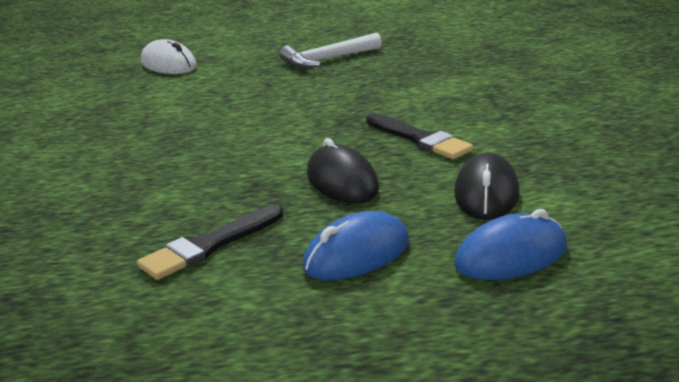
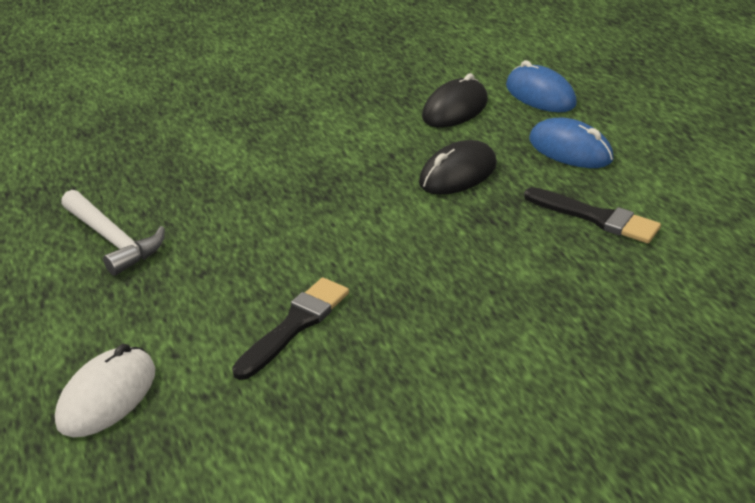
camera: 105 degrees left, 10 degrees up
black brush [366,113,474,159] -> black brush moved to [232,277,349,380]
black mouse [454,153,520,220] -> black mouse turned 45 degrees counterclockwise [422,73,488,128]

